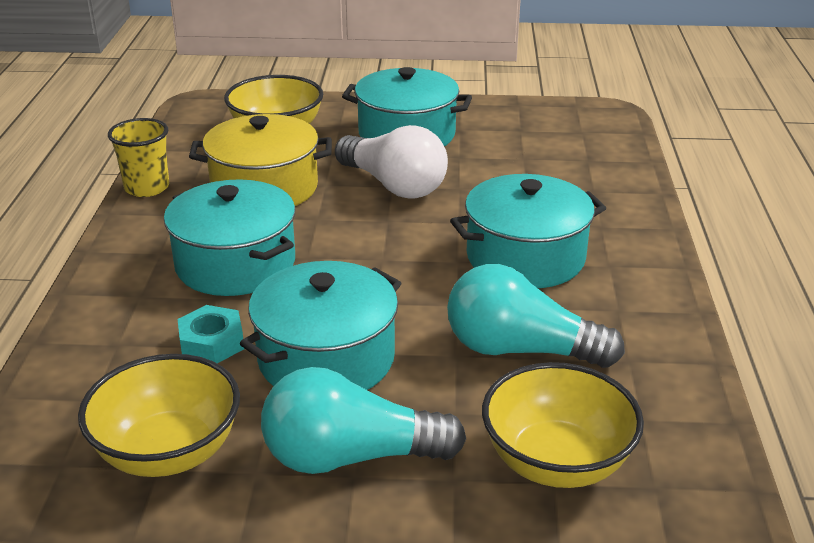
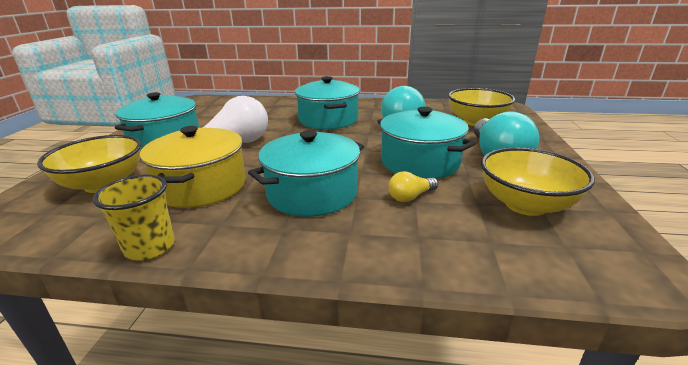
camera: 85 degrees left, 5 degrees down
turquoise nut [177,305,244,363] -> yellow light bulb [388,171,438,202]

